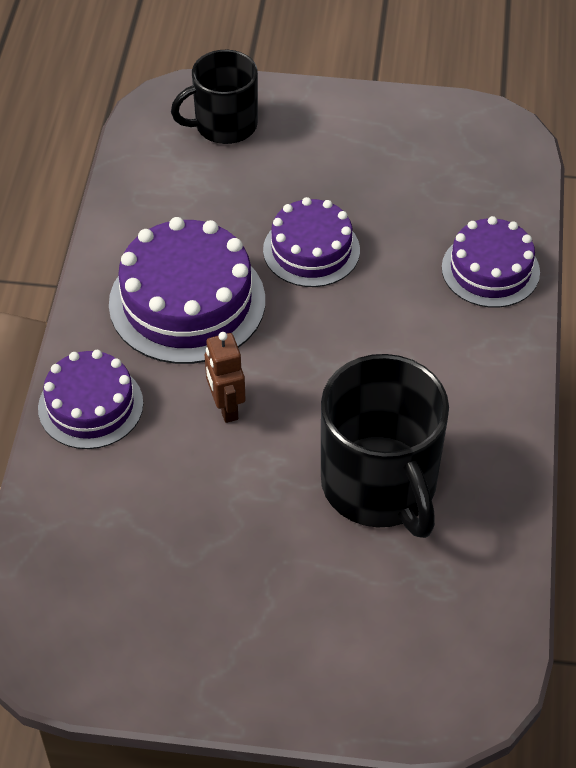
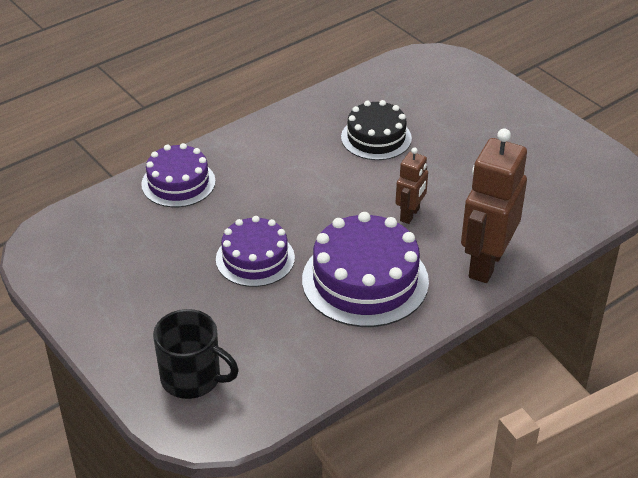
camera: 135 degrees left, 10 degrees down
purple cake [38,350,143,449] -> brown robot [461,128,527,283]
black mug [321,354,449,538] -> black cake [341,100,412,160]

